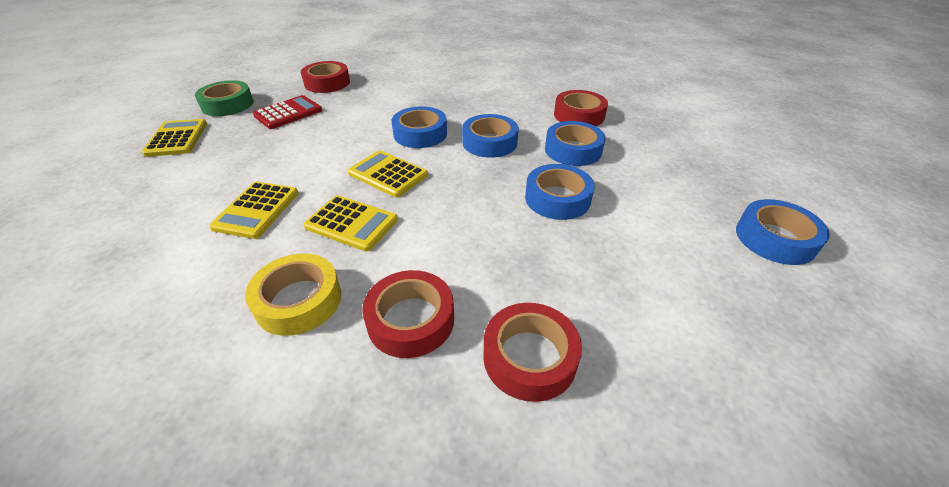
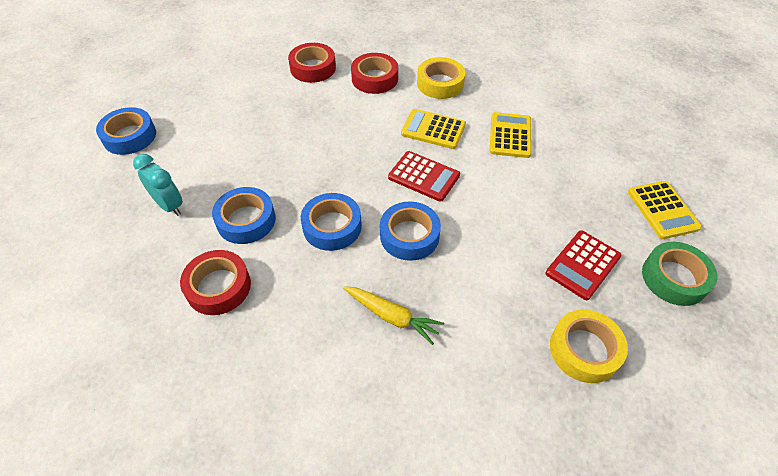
camera: 175 degrees right, 10 degrees up
red tape [301,61,350,93] -> yellow tape [550,310,628,383]
yellow calculator [348,150,428,197] -> red calculator [388,151,460,202]
blue tape [525,164,595,220] -> none
none -> turquoise clock [133,154,183,216]
none -> yellow carrot [343,286,444,345]

